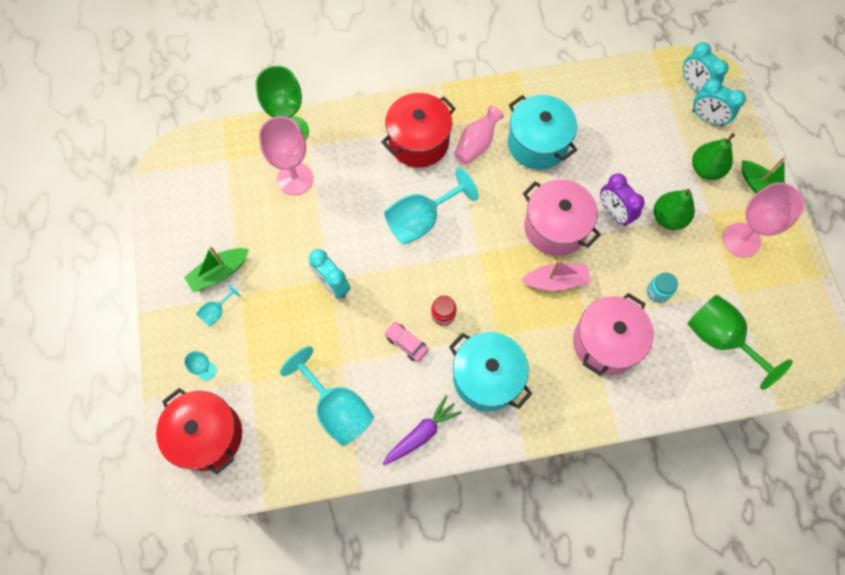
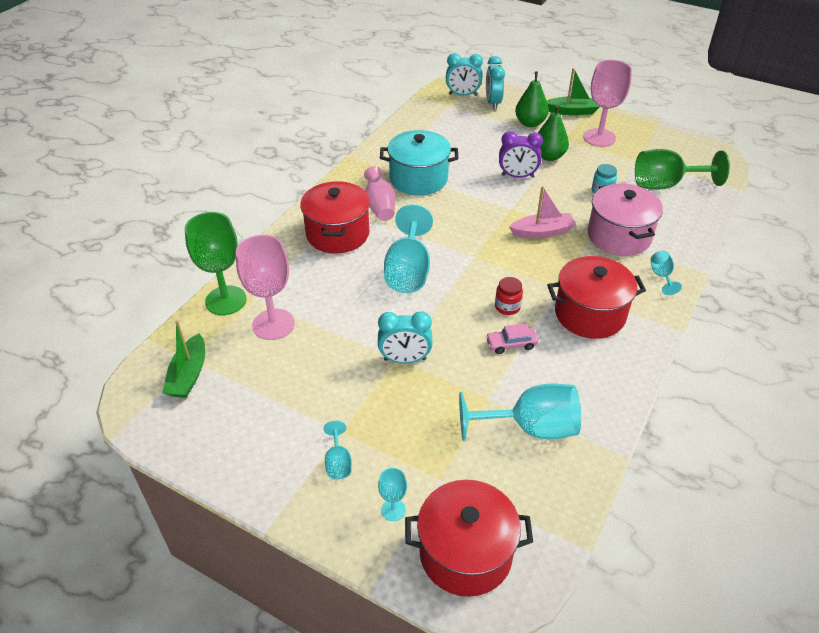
camera: 50 degrees left, 25 degrees down
green boat [184,246,249,292] -> green boat moved to [162,321,205,398]
purple carrot [383,395,462,465] -> none
turquoise pot [449,332,532,411] -> red pot [547,256,646,339]
pink boat [521,260,591,291] -> pink boat turned 45 degrees clockwise [509,186,576,238]
pink pot [523,179,601,256] -> none
turquoise clock [692,79,746,126] -> turquoise clock turned 105 degrees clockwise [486,56,505,110]
none -> turquoise goblet [650,251,682,295]

